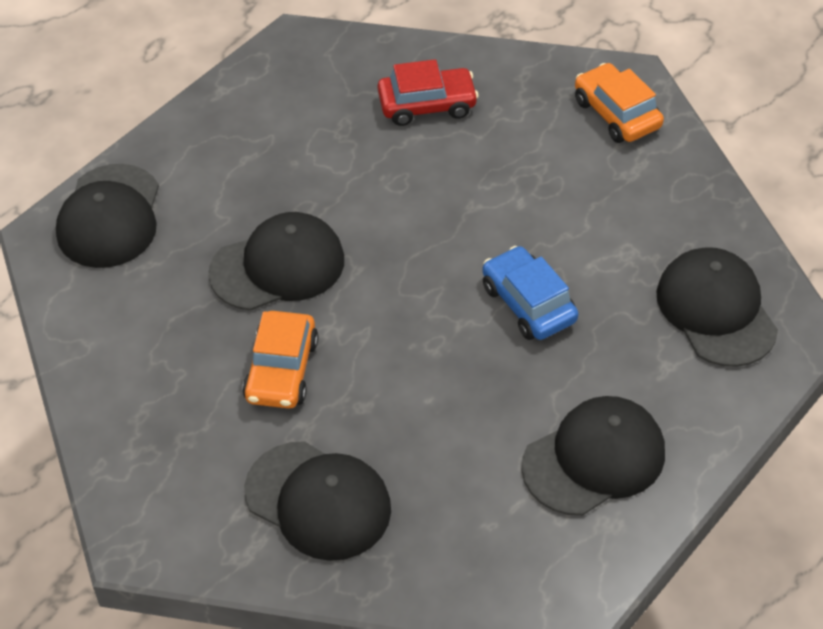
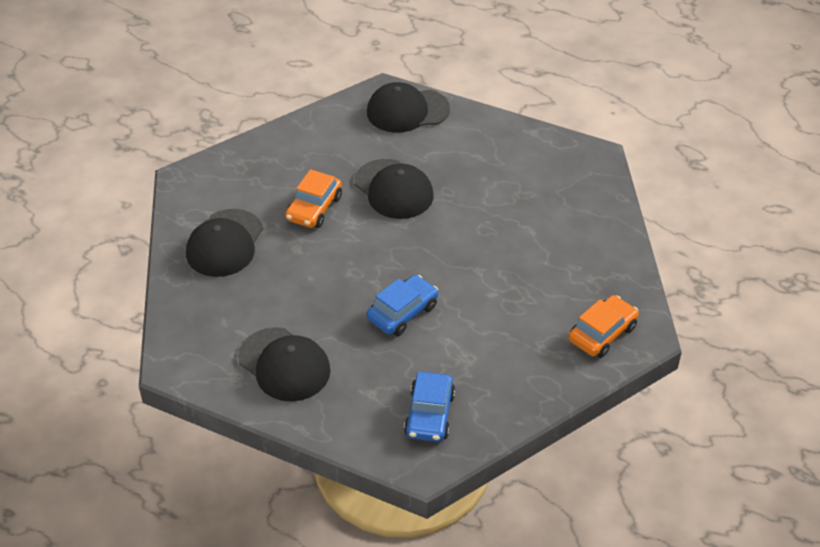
camera: 75 degrees right, 5 degrees down
orange car [242,311,319,409] -> orange car turned 60 degrees counterclockwise [285,169,342,228]
red car [378,59,479,126] -> none
black cap [657,247,778,367] -> blue car [404,372,455,442]

